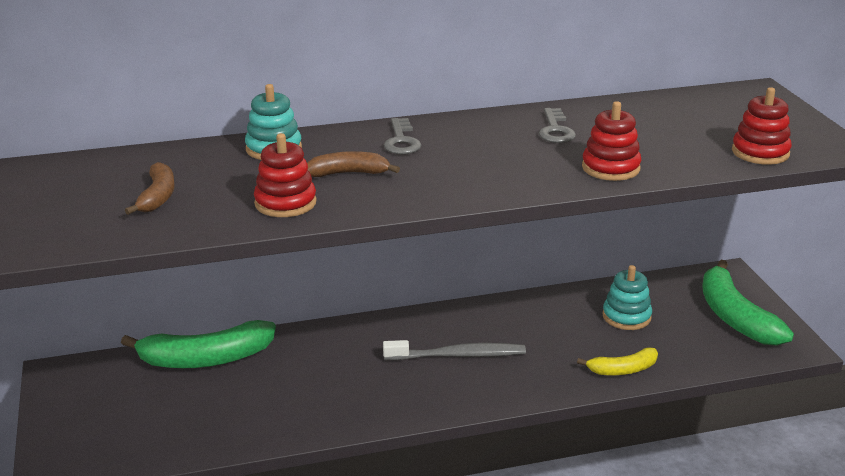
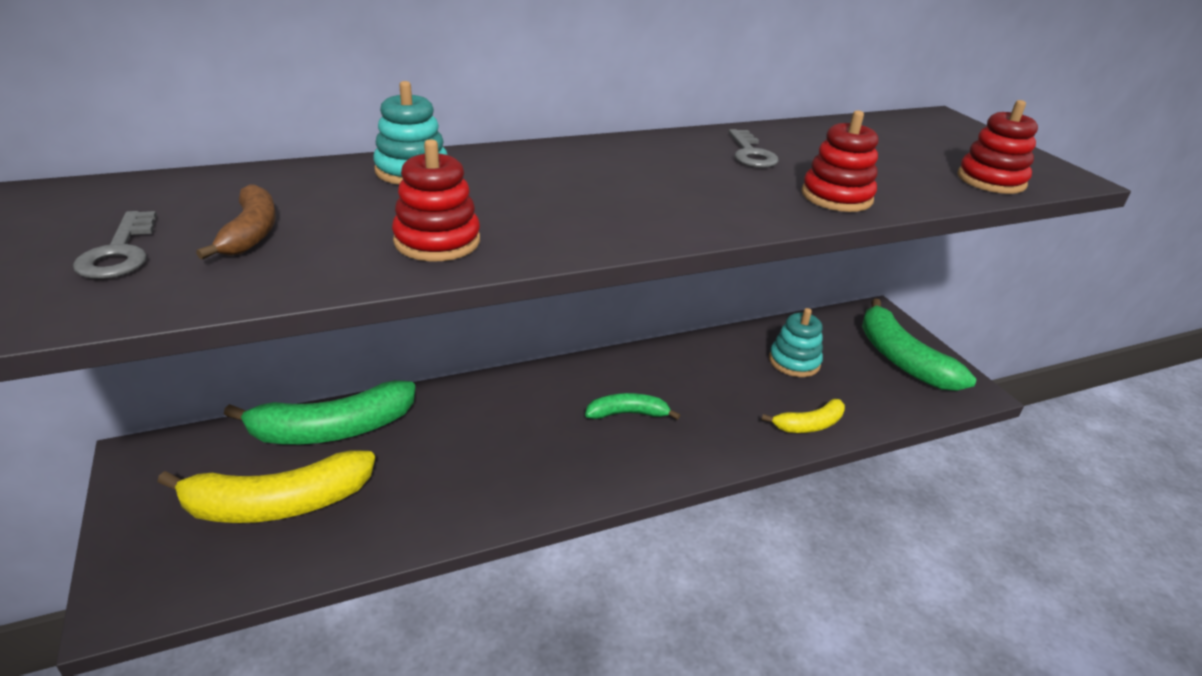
camera: 10 degrees left, 5 degrees up
brown banana [307,151,400,177] -> none
grey toothbrush [383,340,526,360] -> green banana [585,393,680,420]
grey key [384,118,421,154] -> grey key moved to [73,211,157,279]
none -> yellow banana [157,450,375,523]

